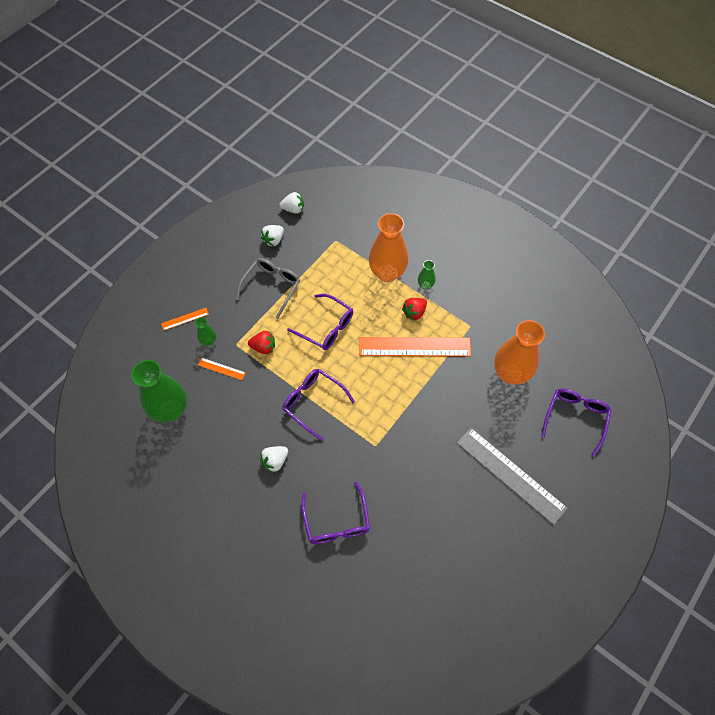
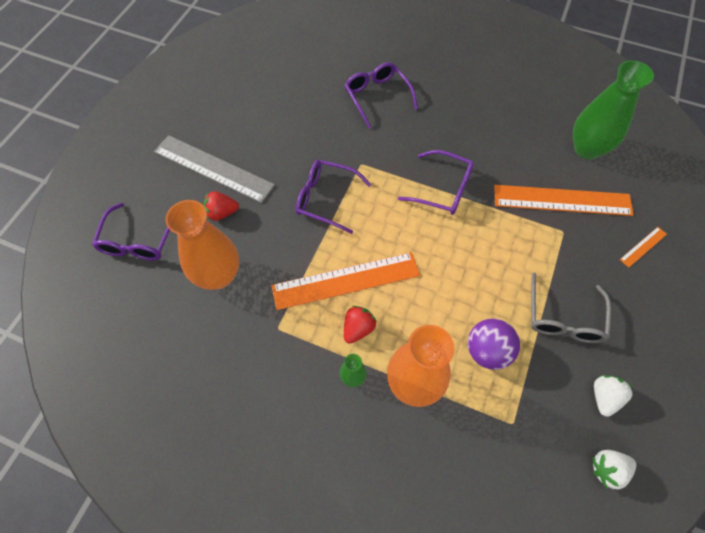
camera: 165 degrees right, 0 degrees up
green vase [195,318,216,346] -> none
orange ruler [198,358,246,380] -> orange ruler [494,185,634,216], size x2.32
red strawberry [248,331,275,354] -> red strawberry moved to [203,191,239,221]
white strawberry [260,446,288,473] -> none
purple glasses [287,294,353,350] -> purple glasses moved to [296,160,371,234]
none -> purple ball [468,319,520,370]

